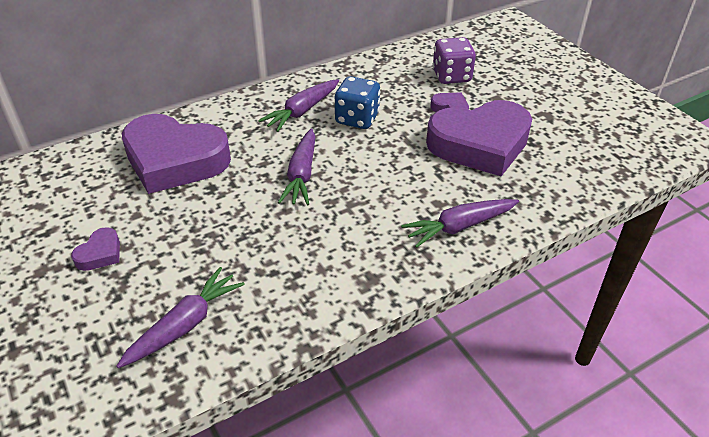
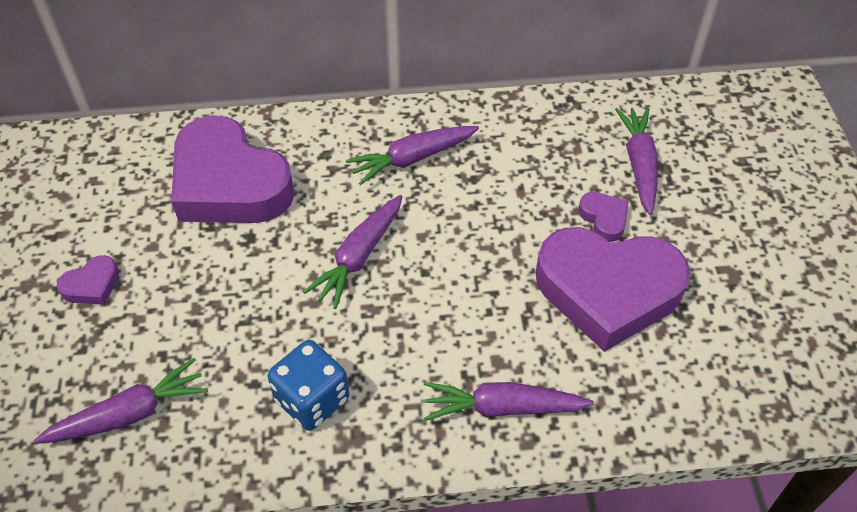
camera: 25 degrees right, 10 degrees up
blue dice [335,76,380,129] -> blue dice moved to [268,340,349,431]
purple dice [432,37,476,84] -> purple carrot [615,108,658,215]

